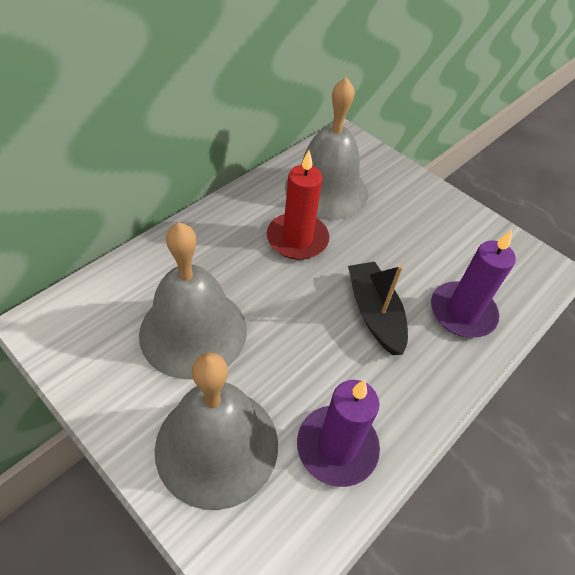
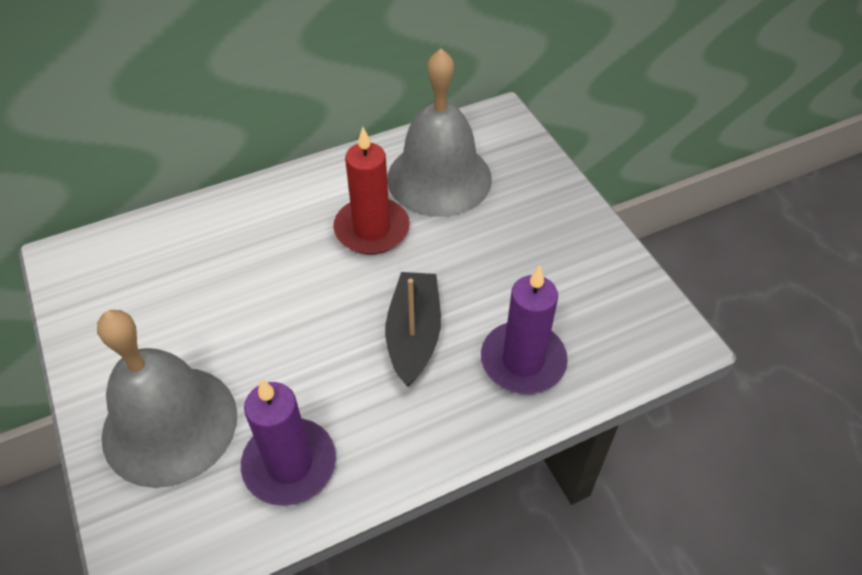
camera: 25 degrees right, 0 degrees up
grey bell [139,222,247,379] -> none

